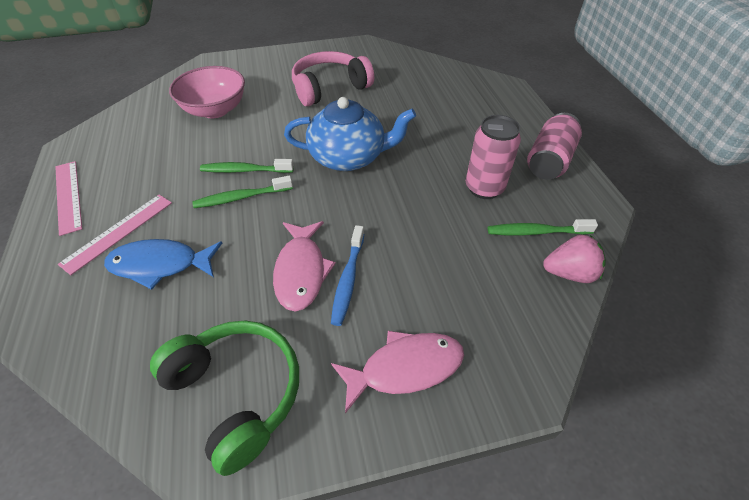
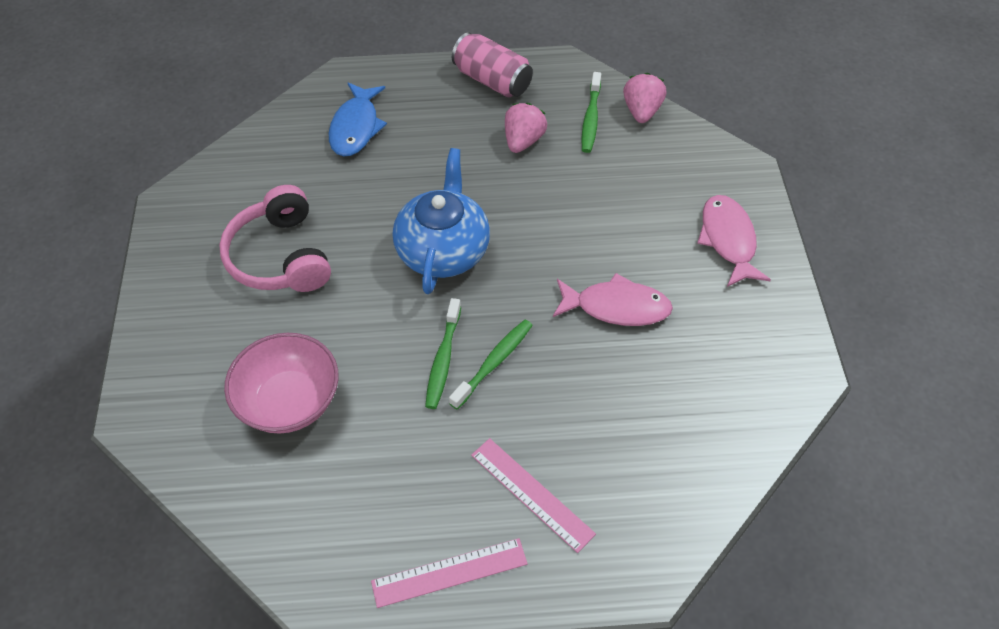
camera: 80 degrees left, 5 degrees up
blue fish [104,239,222,290] -> blue fish moved to [329,83,387,156]
green headphones [150,321,299,476] -> none
green toothbrush [192,175,293,208] -> green toothbrush turned 135 degrees counterclockwise [449,320,533,409]
blue toothbrush [331,225,364,326] -> none
pink can [466,115,521,199] -> pink strawberry [505,103,547,153]

